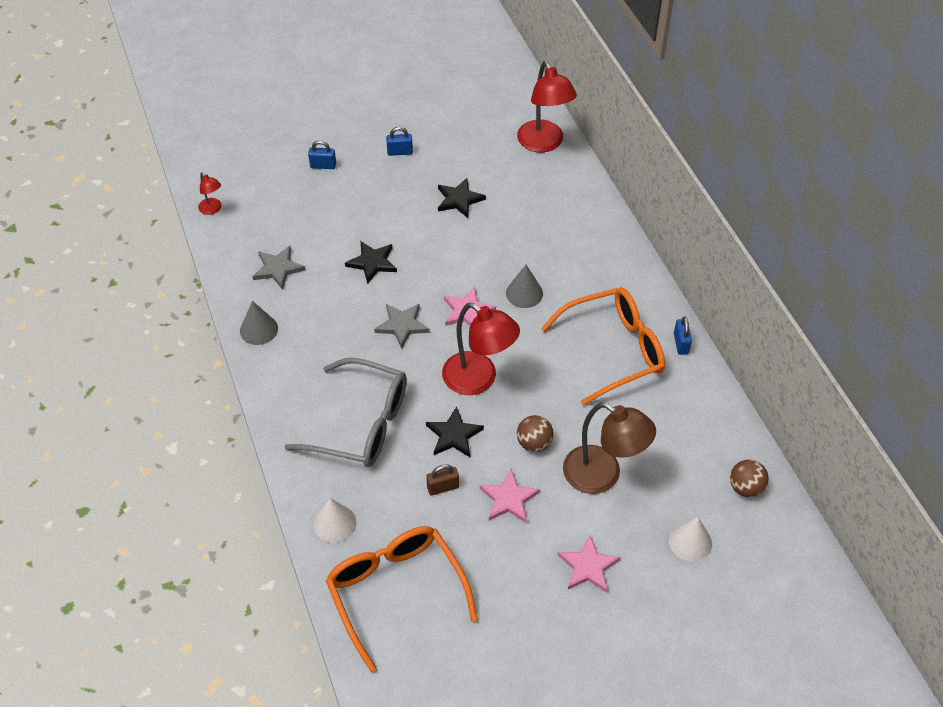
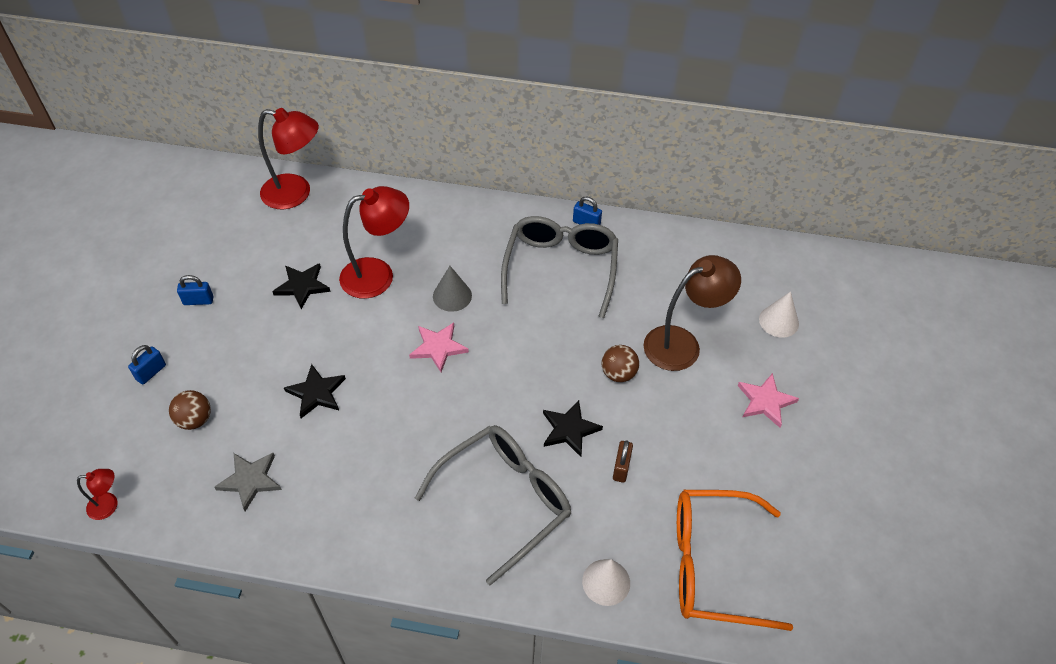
camera: 60 degrees left, 0 degrees up
grey cone [240,301,278,345] -> none
grey star [374,304,430,349] -> none
blue padlock [386,127,413,156] -> blue padlock turned 60 degrees clockwise [177,275,214,305]
red lamp [442,303,520,395] -> red lamp moved to [339,186,409,299]
pink star [480,469,540,523] -> none
orange glasses [541,287,665,405] -> grey glasses [501,216,618,318]
brown ball [730,460,769,497] -> brown ball moved to [169,390,211,430]

